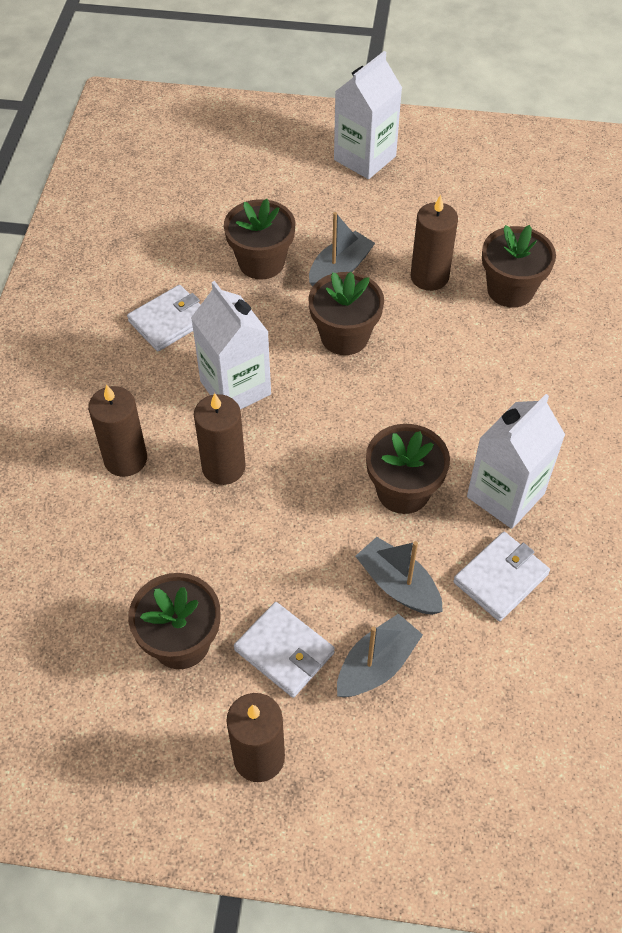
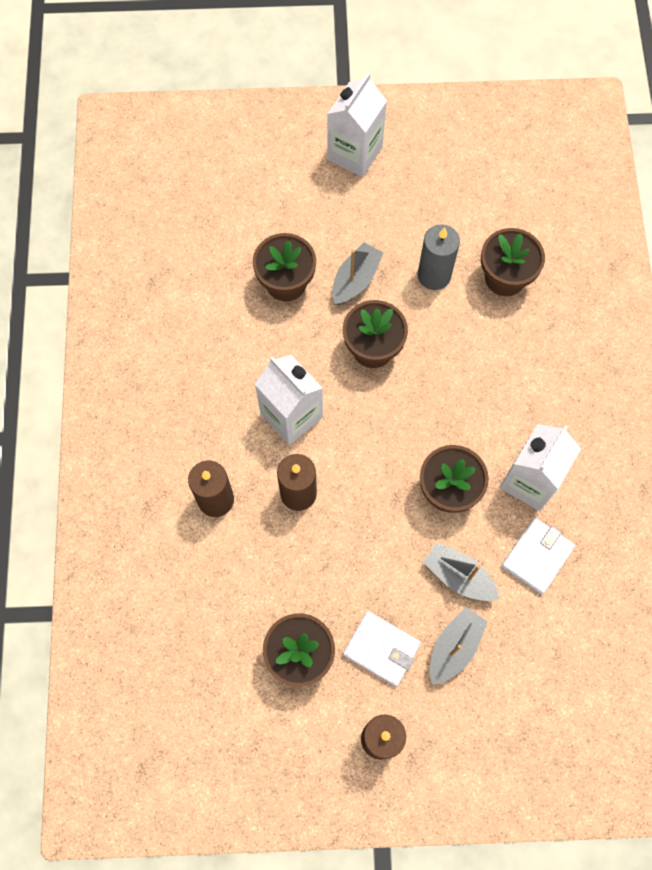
camera: 10 degrees left, 15 degrees up
white wallet [127,285,200,351] -> none
brown candle [411,195,458,291] -> grey candle [418,224,460,290]

